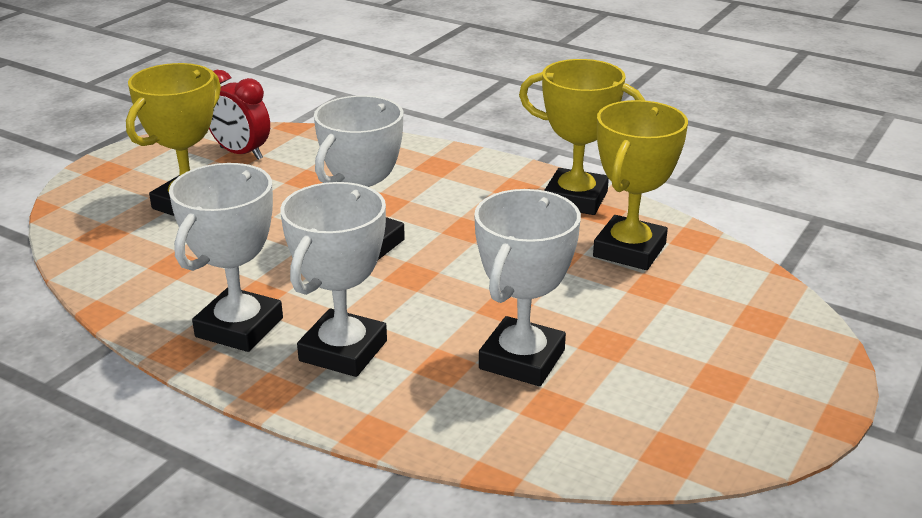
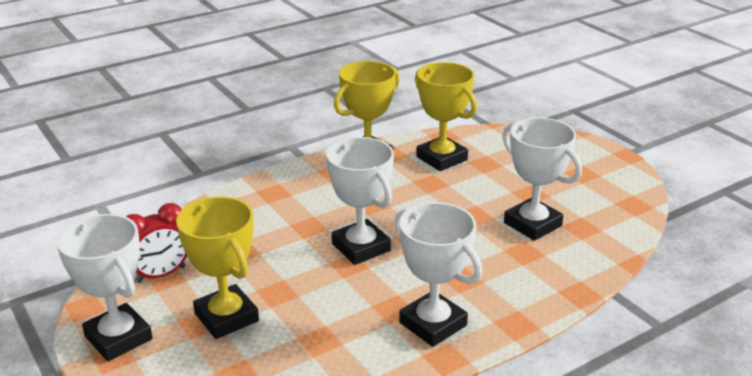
camera: 65 degrees left, 0 degrees up
white trophy [280,182,387,377] -> white trophy moved to [56,214,153,361]

